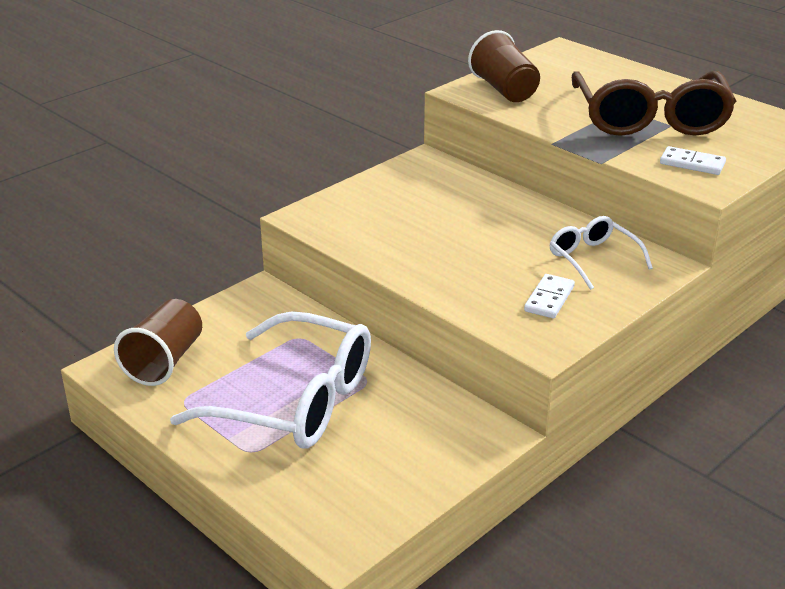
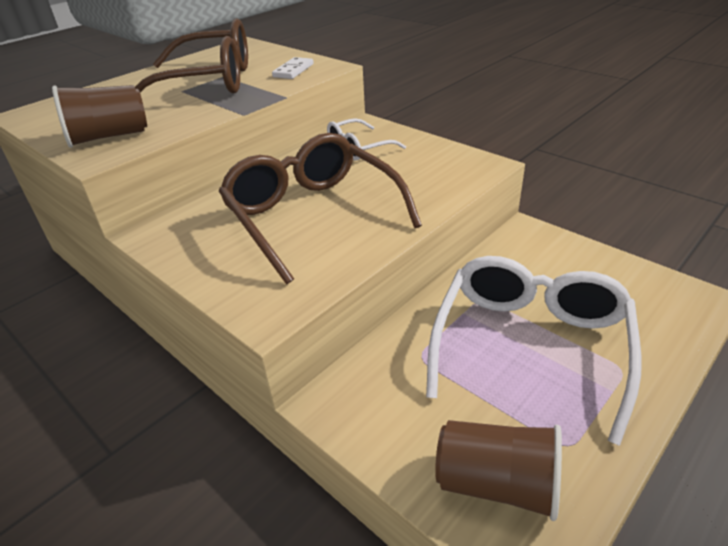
camera: 90 degrees left, 5 degrees up
white domino [524,274,575,318] -> none
none -> brown glasses [219,133,422,284]

